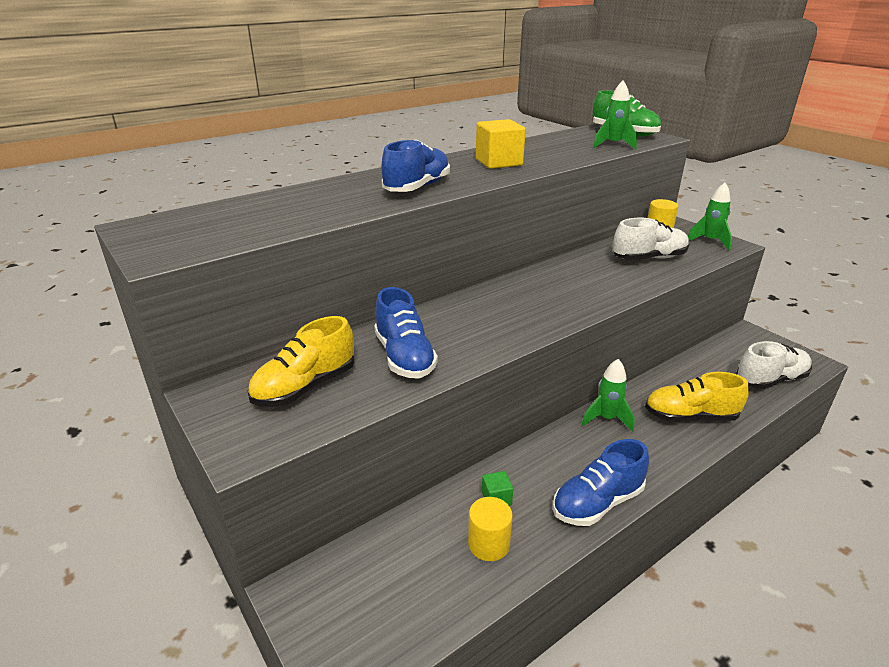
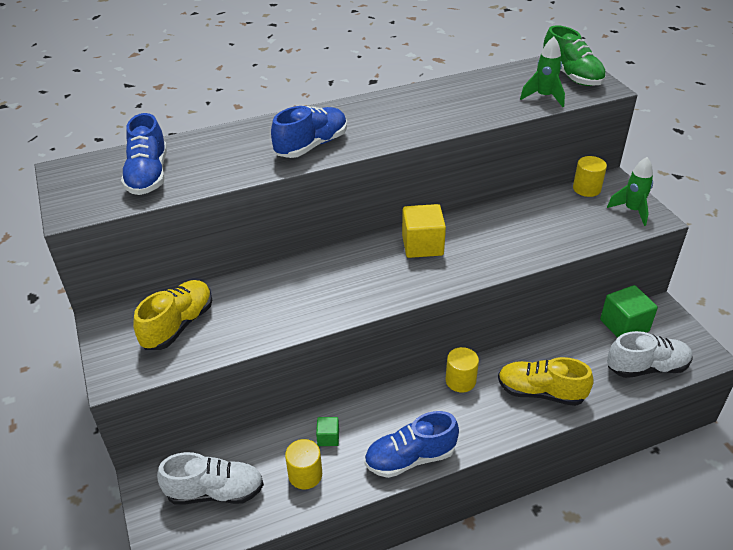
camera: 15 degrees right, 10 degrees up
yellow shoe [248,316,355,407] -> yellow shoe turned 150 degrees clockwise [133,280,212,350]
blue shoe [374,287,438,379] -> blue shoe moved to [121,113,167,195]
yellow cube [476,119,526,169] -> yellow cube moved to [402,204,446,258]
green rocket [582,359,635,432] -> yellow cylinder [445,347,479,392]
white shoe [613,218,689,260] -> white shoe moved to [157,452,264,505]
none -> green cube [600,285,658,338]

